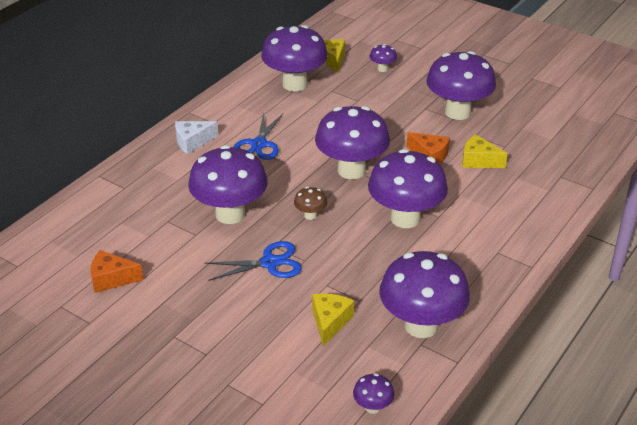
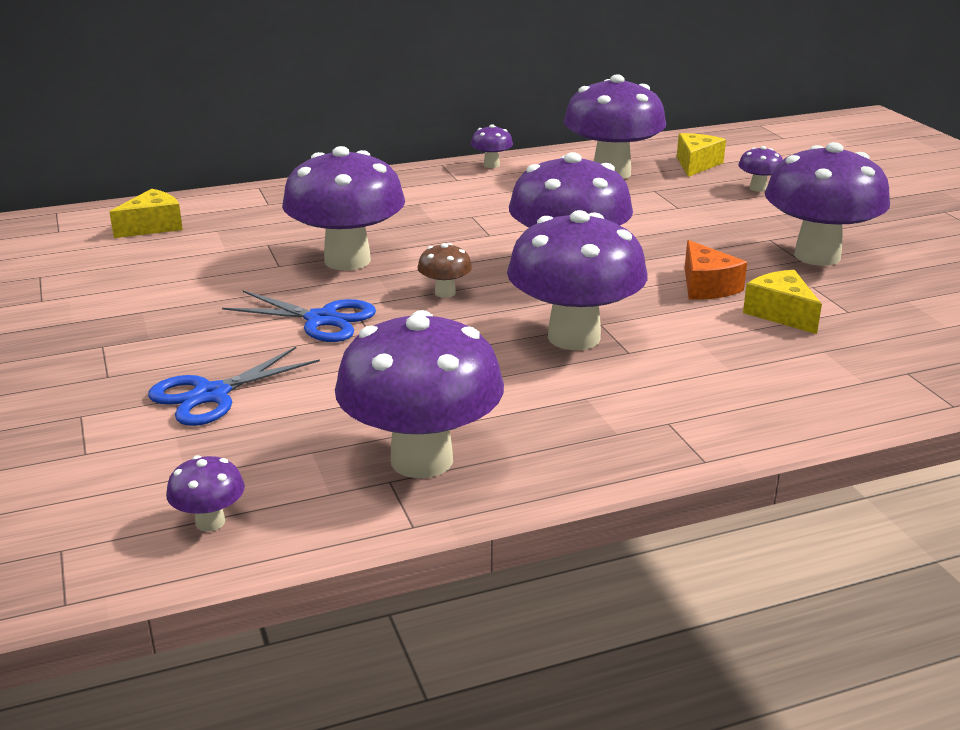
camera: 35 degrees right, 10 degrees down
orange cheese [91,250,143,293] -> none
white cheese [175,121,218,154] -> none
blue scissors [234,113,283,160] -> blue scissors moved to [148,347,320,426]
yellow cheese [312,293,354,346] -> yellow cheese moved to [109,189,183,238]
none -> purple mushroom [471,124,513,168]

